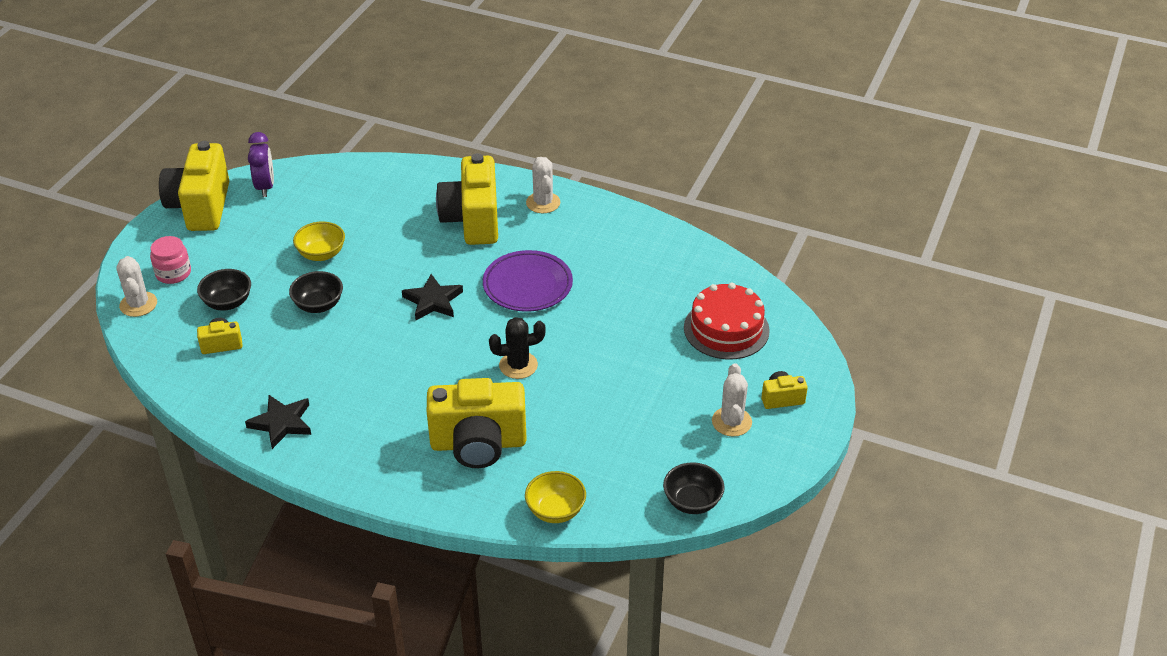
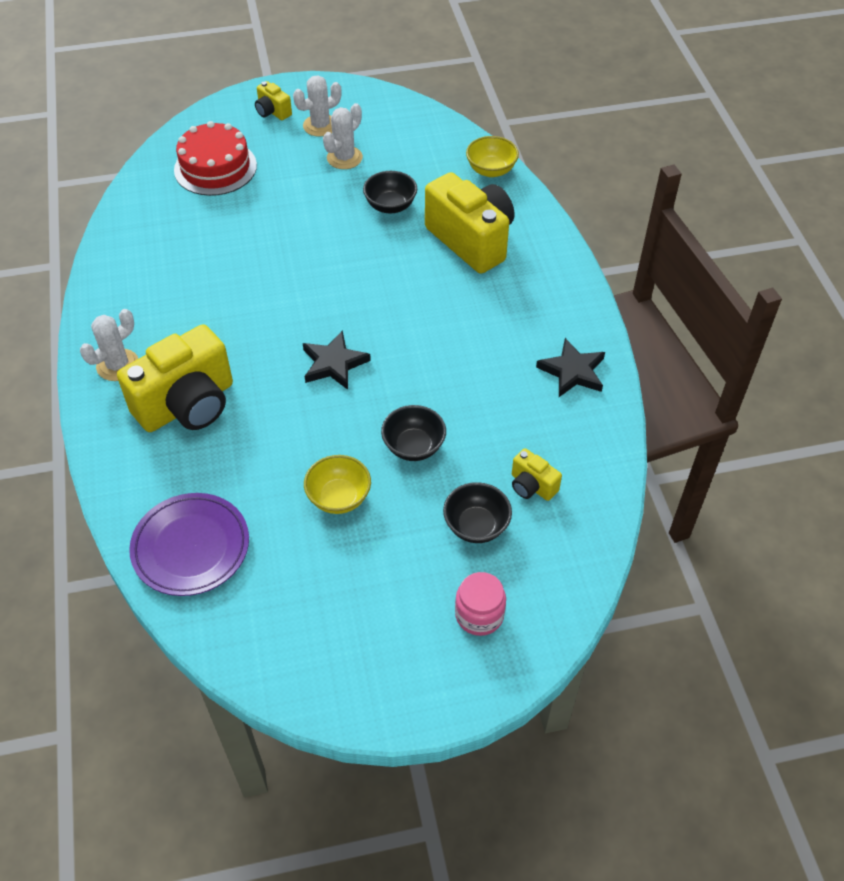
camera: 125 degrees left, 10 degrees up
white cactus [116,256,157,317] -> white cactus moved to [323,103,363,169]
yellow camera [159,141,229,231] -> none
purple clock [248,132,274,197] -> none
purple plate [483,250,573,312] -> purple plate moved to [129,493,249,596]
black cactus [489,317,546,379] -> none
black bowl [663,462,725,514] -> black bowl moved to [363,171,417,214]

